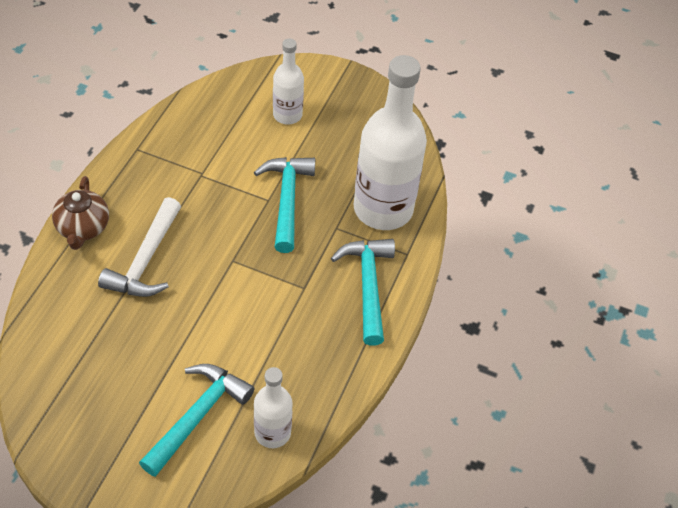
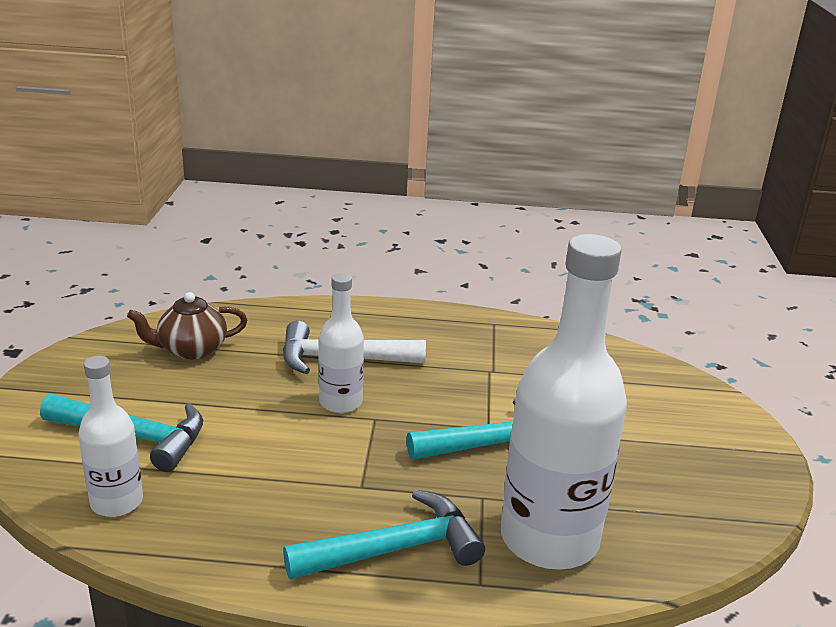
camera: 75 degrees right, 25 degrees down
brown teapot [52,176,109,250] -> brown teapot moved to [127,292,247,359]
white bottle [273,38,304,124] -> white bottle moved to [319,273,364,413]

